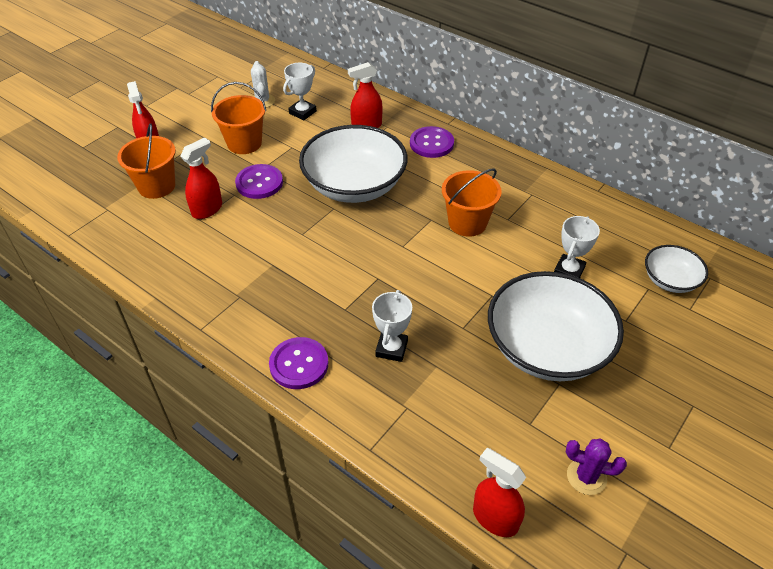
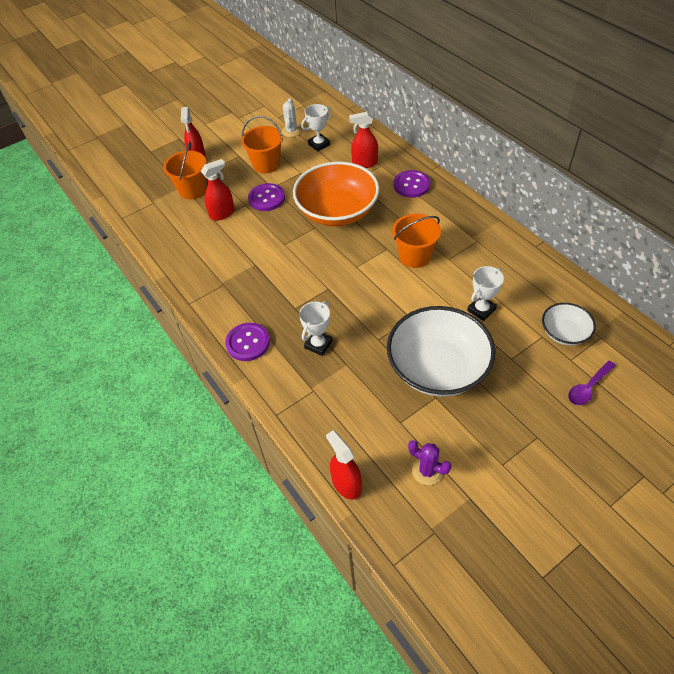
camera: 20 degrees right, 5 degrees up
white bowl [299,125,408,203] -> orange bowl [293,162,380,226]
none -> purple spoon [568,361,616,405]

